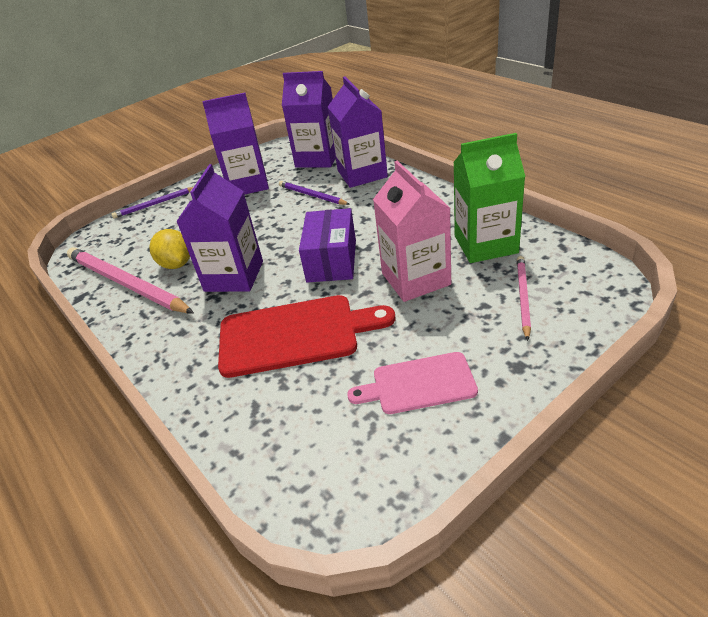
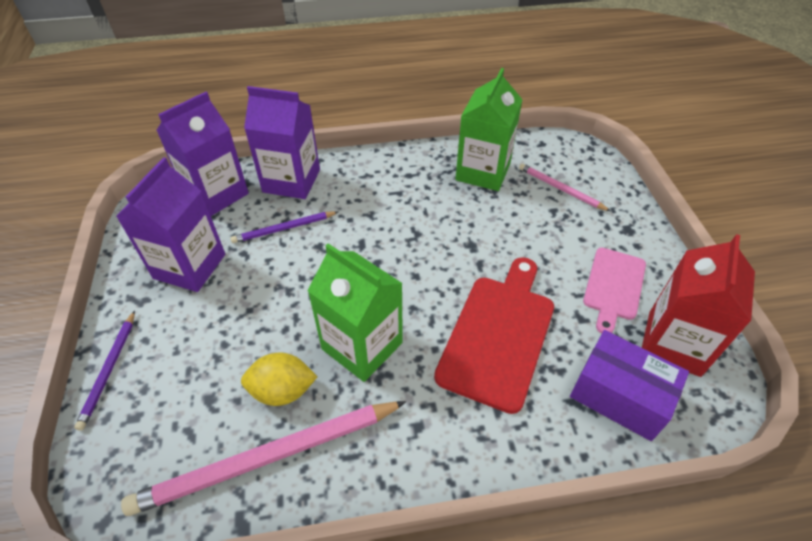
camera: 65 degrees left, 10 degrees up
purple carton [176,164,263,292] -> green carton [307,243,403,382]
purple box [299,208,356,283] -> purple box moved to [570,330,689,441]
pink carton [373,161,451,302] -> none
none -> red carton [642,234,755,377]

